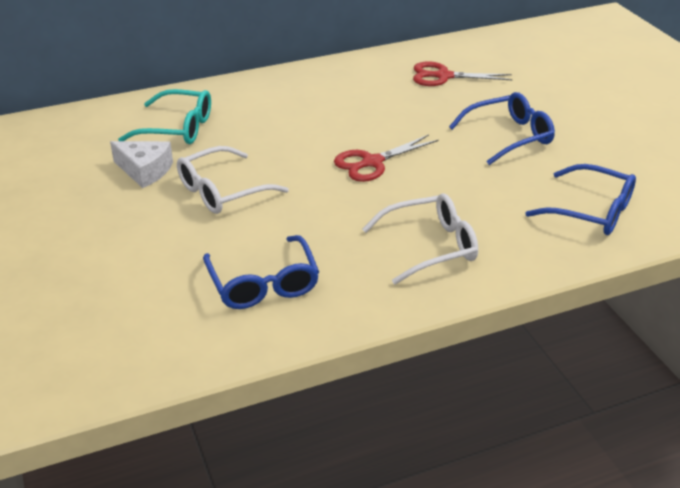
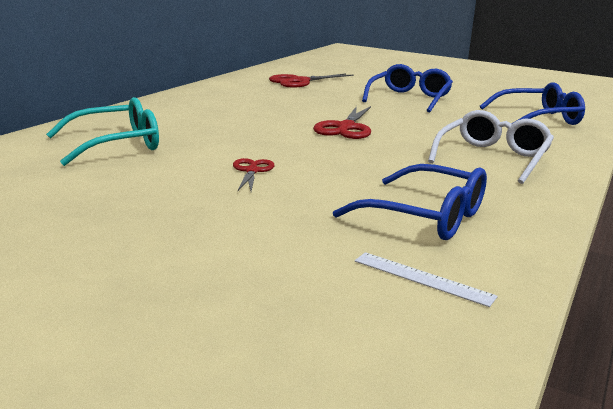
camera: 40 degrees left, 15 degrees down
white cheese [110,141,173,188] -> none
white glasses [177,146,289,214] -> red scissors [233,158,274,191]
none -> white ruler [355,252,498,307]

